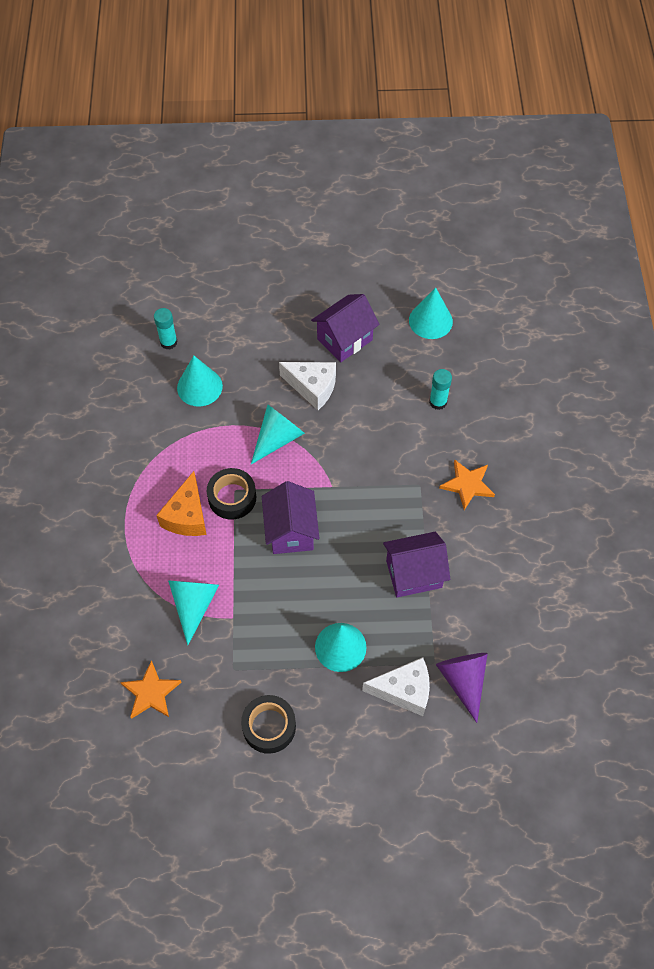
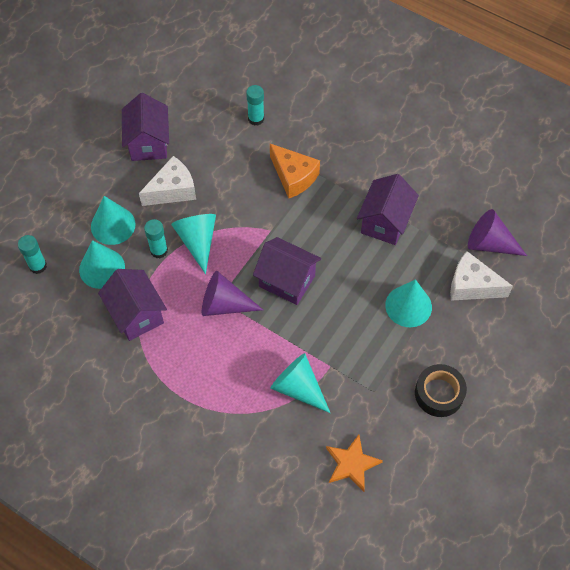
camera: 55 degrees left, 0 degrees up
orange cheese [156,471,207,536] -> orange cheese moved to [270,144,320,198]
black tape [207,468,256,519] -> purple cone [202,271,263,316]
white cheese [362,657,430,716] -> white cheese turned 105 degrees counterclockwise [450,251,513,301]
turquoise cone [409,287,453,339] -> turquoise cone moved to [91,196,136,245]
orange star [439,459,495,510] -> none
none -> purple house [98,269,167,341]
none -> turquoise glue stick [144,219,168,258]

